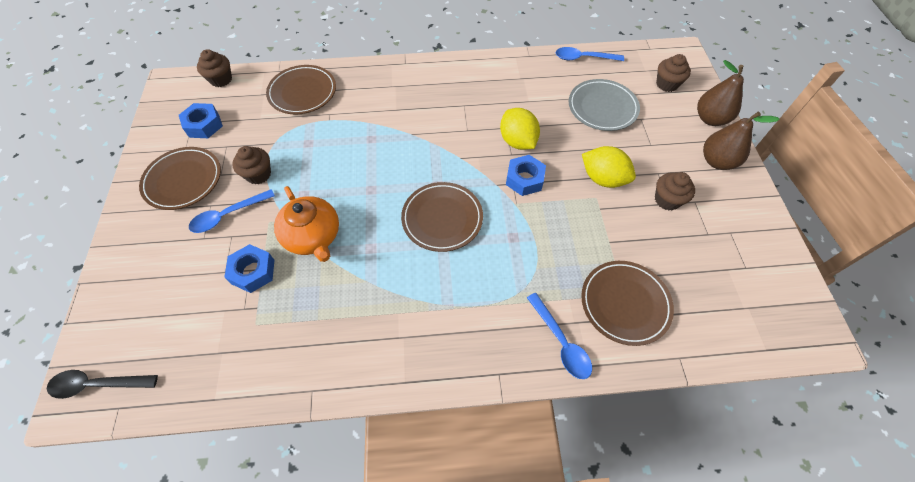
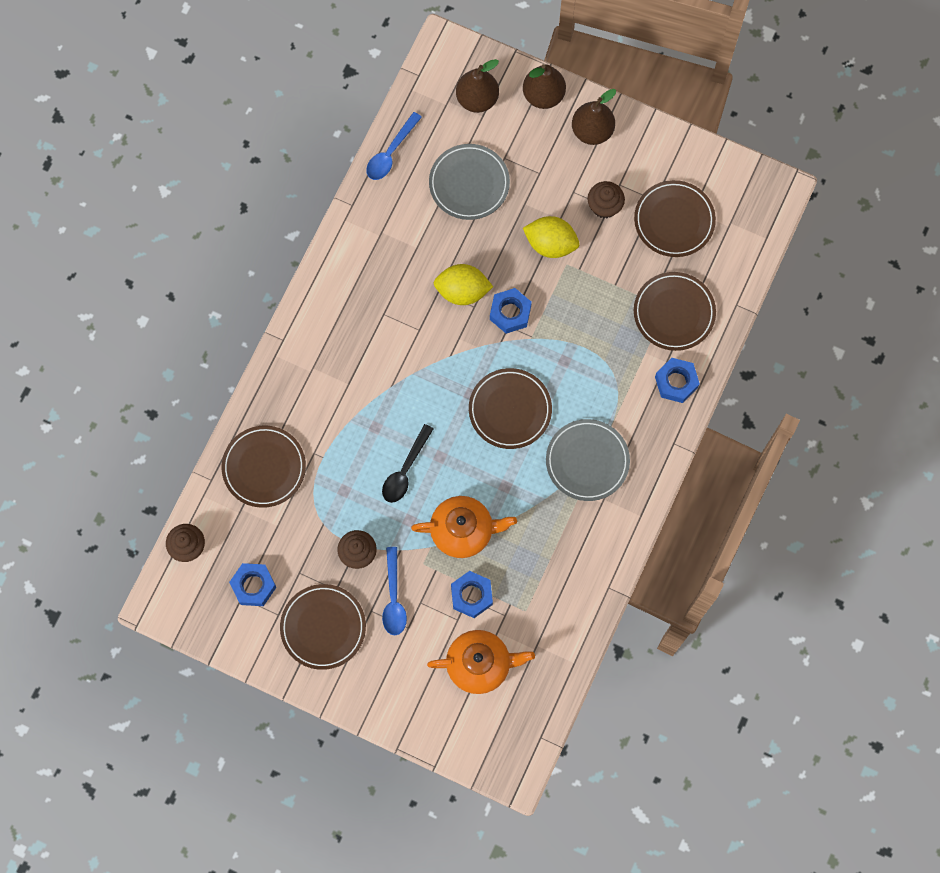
camera: 60 degrees left, 15 degrees up
black spoon [47,370,158,399] -> black spoon moved to [382,424,433,503]
blue spoon [527,293,592,379] -> blue nut [655,358,700,403]
yellow lemon [582,146,636,188] -> yellow lemon turned 45 degrees clockwise [523,216,580,258]
brown cupcake [656,54,691,92] -> brown pear [456,59,499,113]
none -> orange teapot [427,630,535,694]
none -> grey plate [546,419,630,501]
none -> brown plate [634,180,716,257]

